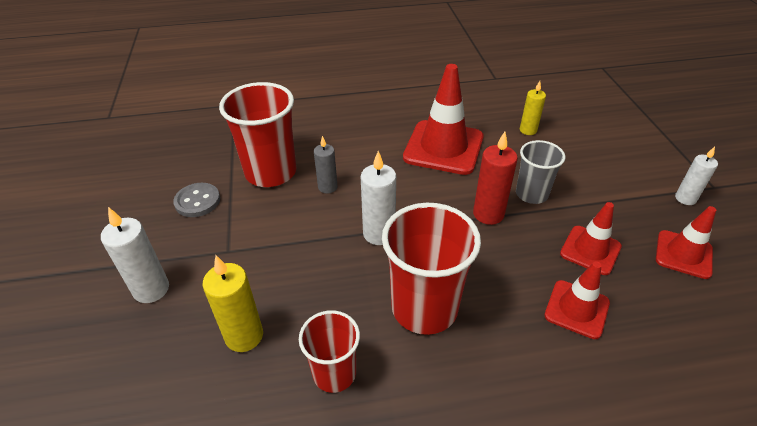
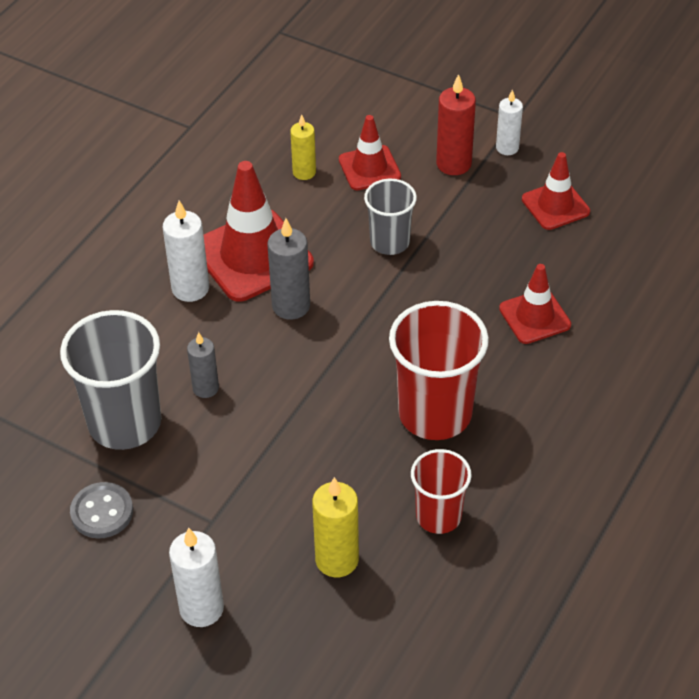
camera: 50 degrees left, 5 degrees up
red cup [219,82,297,187] -> grey cup [60,310,161,450]
white candle [361,151,396,245] -> white candle moved to [162,201,209,302]
red candle [473,132,518,225] -> red candle moved to [436,74,476,175]
red traffic cone [560,202,622,275] -> red traffic cone moved to [339,115,401,190]
none -> grey candle [267,218,310,320]

